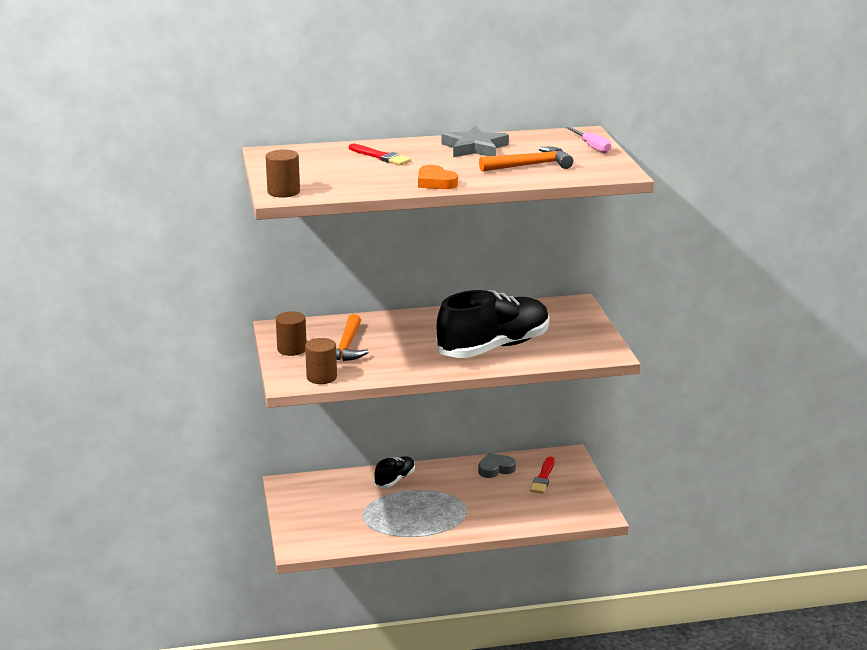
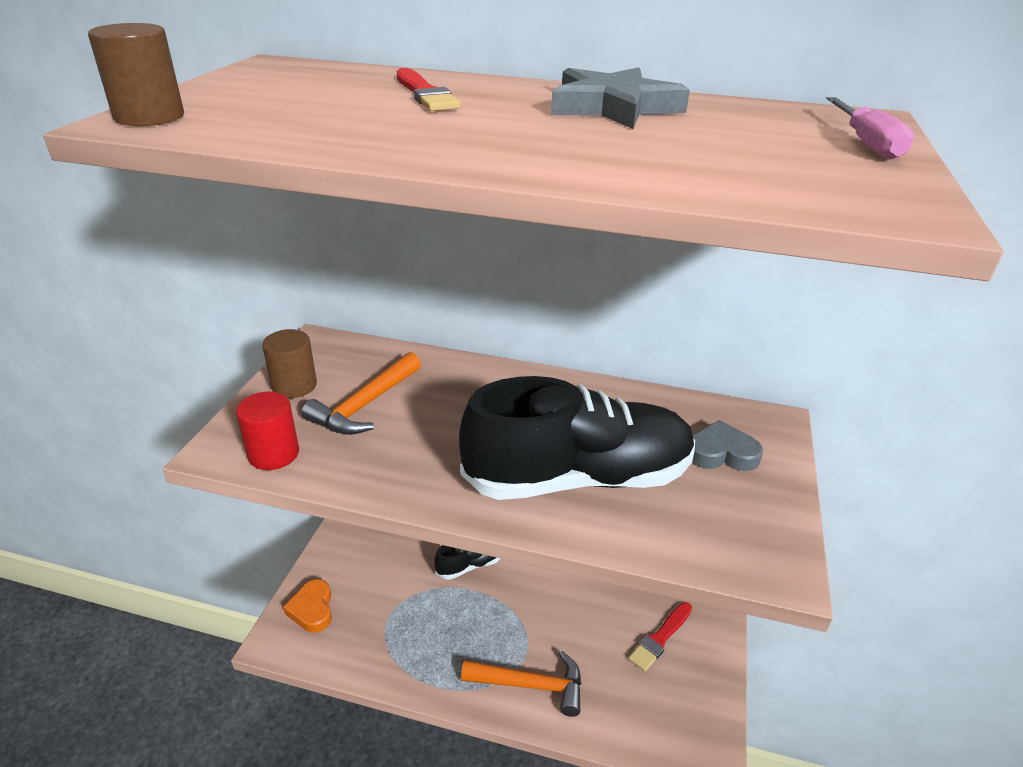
camera: 25 degrees right, 10 degrees up
brown cylinder [305,338,337,384] -> red cylinder [236,391,299,470]
orange heart [418,165,458,189] -> orange heart moved to [283,579,332,632]
grey heart [478,453,516,478] -> grey heart moved to [692,420,763,471]
orange hammer [479,147,573,172] -> orange hammer moved to [461,651,582,717]

